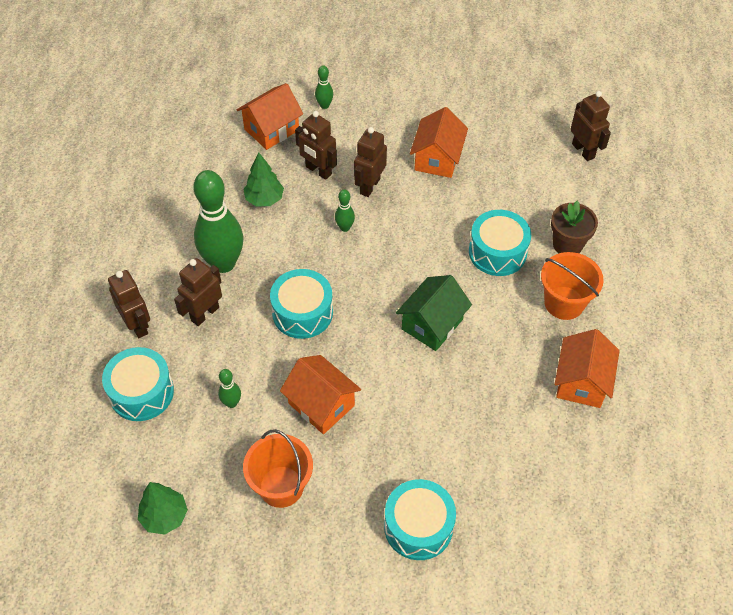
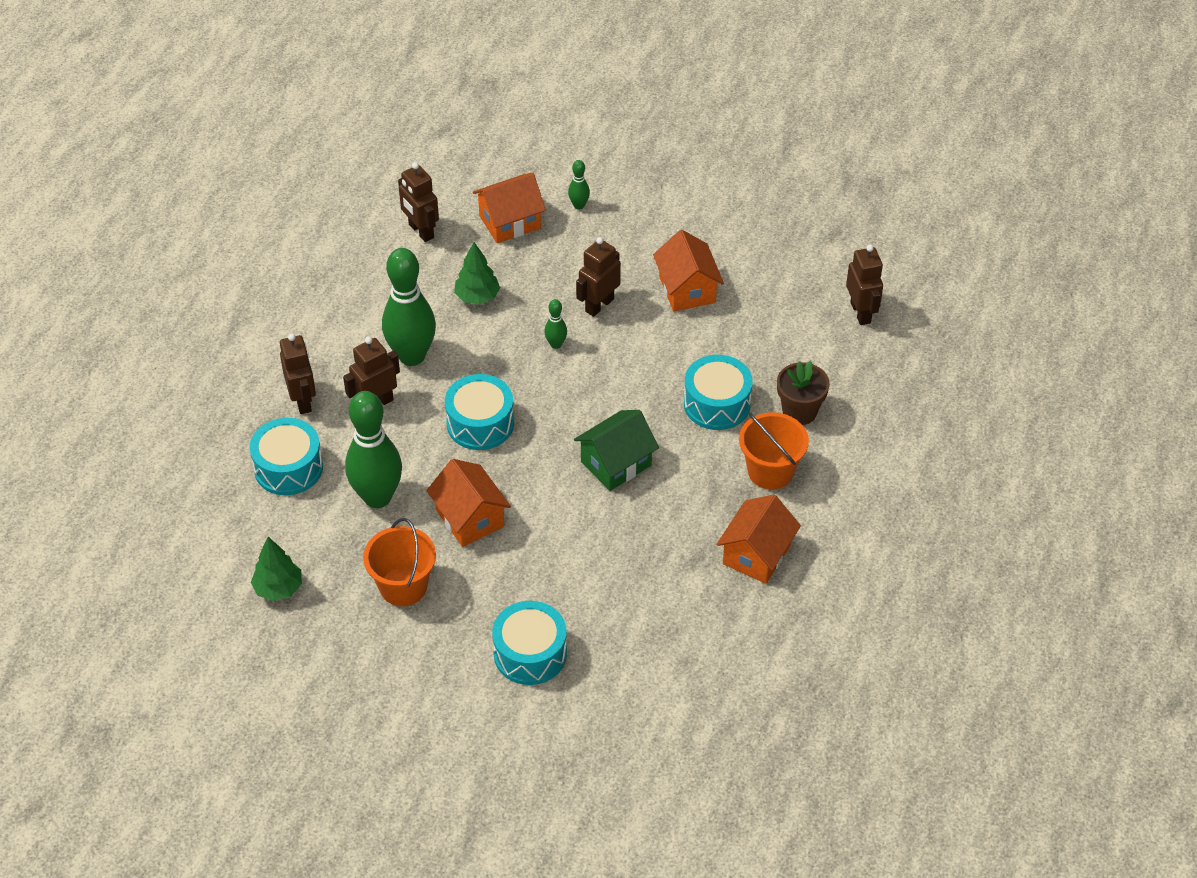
camera: 15 degrees right, 5 degrees down
green bowling pin [218,369,241,408] -> green bowling pin [345,391,402,508], size x2.32
brown robot [295,111,337,180] -> brown robot moved to [398,162,439,242]
orange house [410,107,468,178] -> orange house turned 45 degrees counterclockwise [653,230,724,312]

